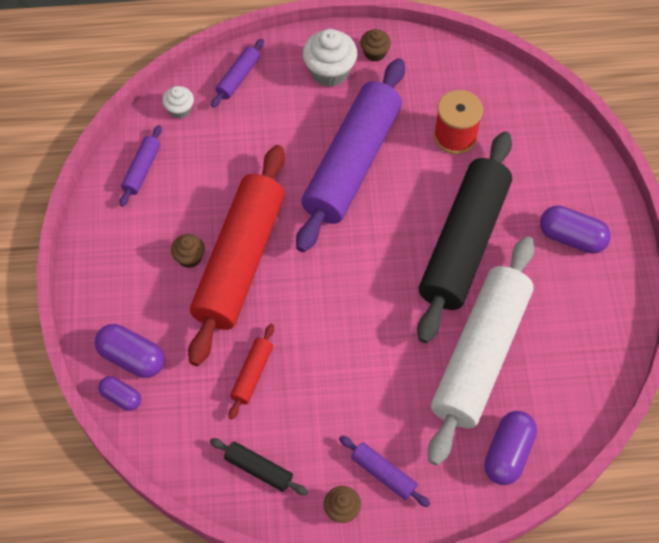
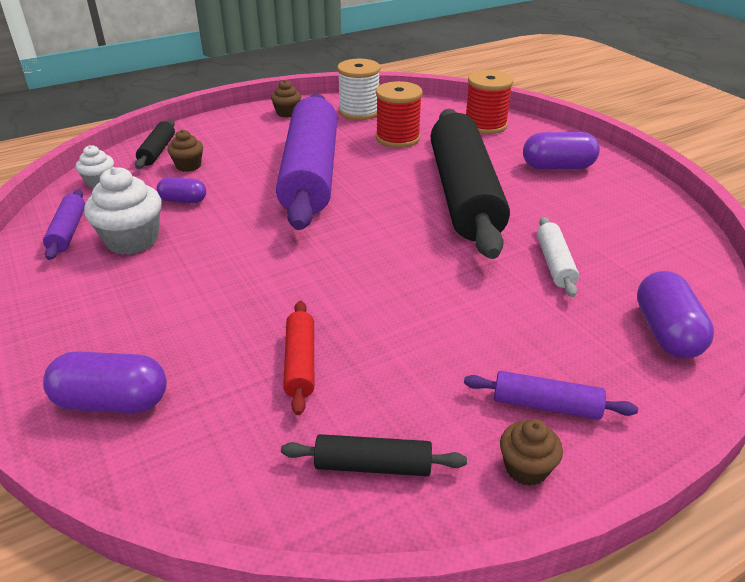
camera: 25 degrees left, 25 degrees down
purple capsule [98,376,141,411] -> purple capsule moved to [156,177,206,203]
brown cupcake [171,234,205,268] -> brown cupcake moved to [167,130,203,172]
red rolling pin [188,145,285,366] -> none
purple rolling pin [211,39,264,108] -> black rolling pin [135,120,175,169]
white cupcake [303,29,357,87] -> white cupcake moved to [84,167,161,255]
white rolling pin [428,236,535,466] -> white rolling pin [537,217,579,297], size x0.41
none -> white spool [337,59,381,120]
none -> red spool [466,70,513,134]

